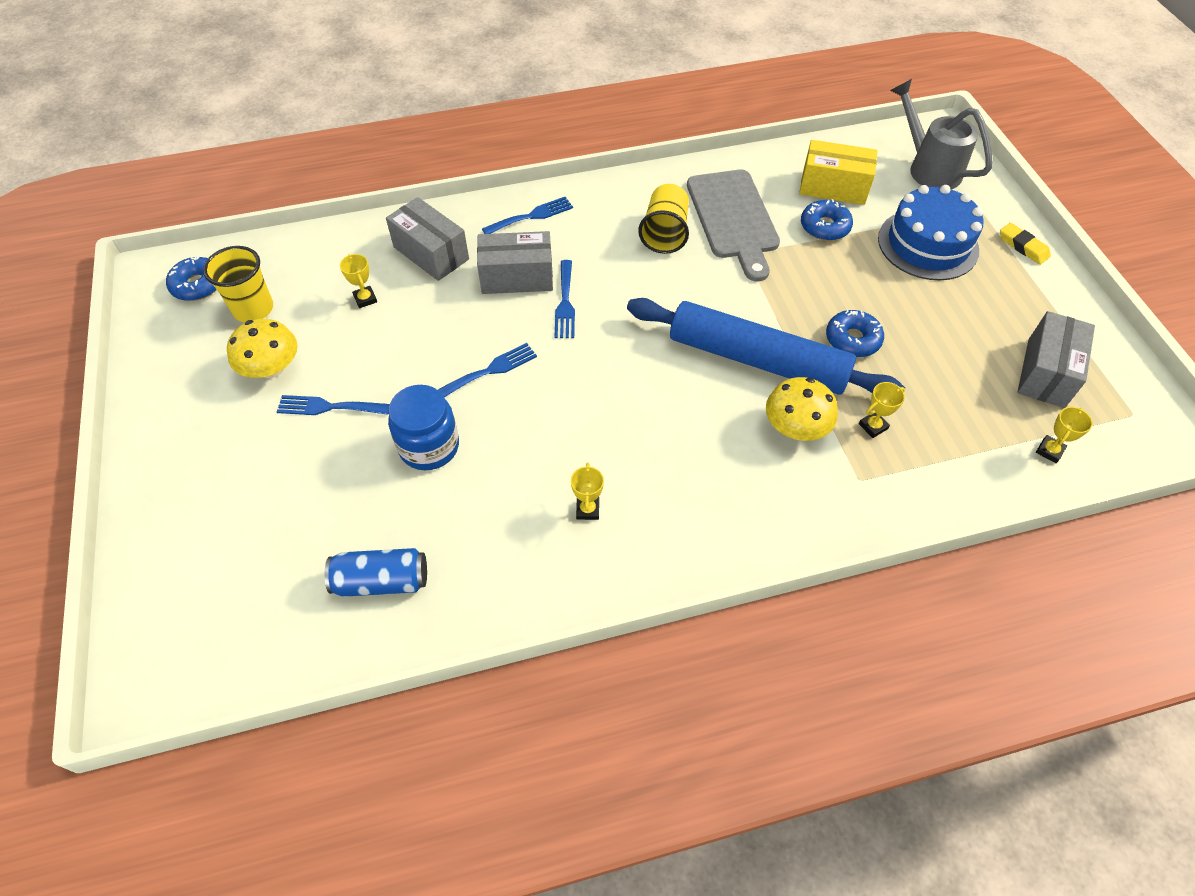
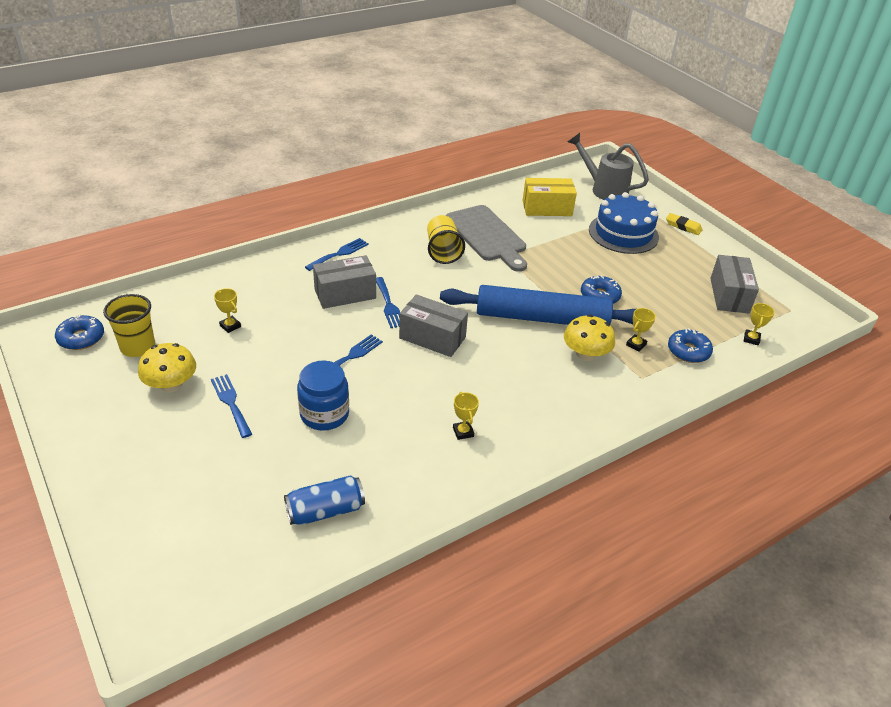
camera: 20 degrees left, 15 degrees down
blue fork [277,395,390,415] -> blue fork turned 75 degrees clockwise [211,374,252,438]
grey box [386,197,469,281] -> grey box moved to [399,294,468,357]
blue donut [801,199,853,241] -> blue donut moved to [668,328,713,363]

